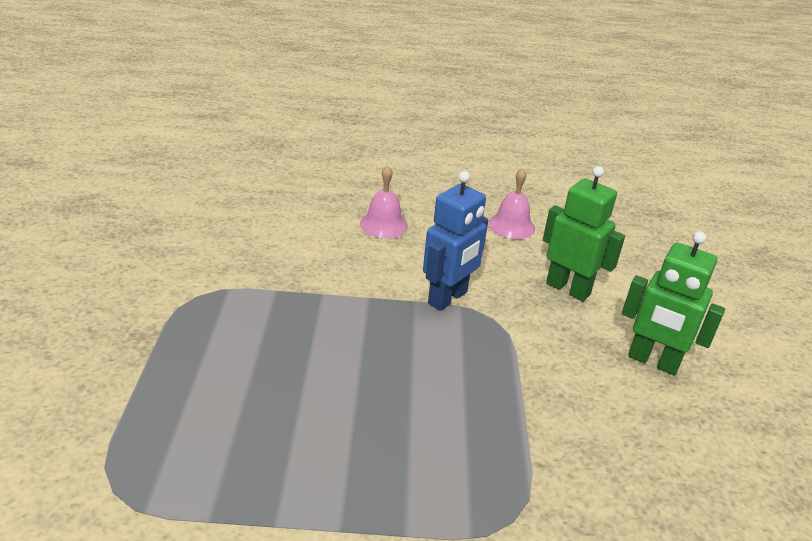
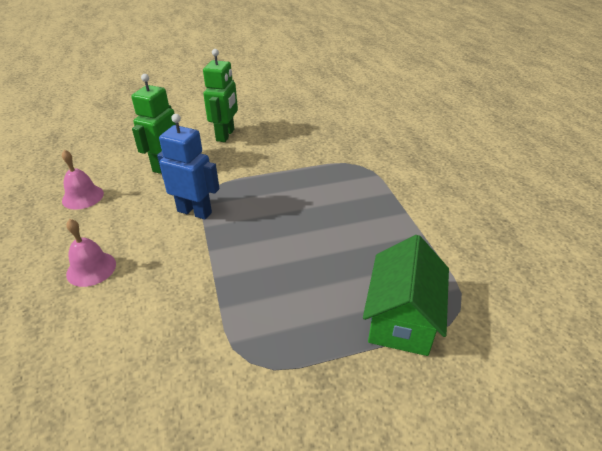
camera: 105 degrees left, 5 degrees up
none -> green house [363,235,449,356]

